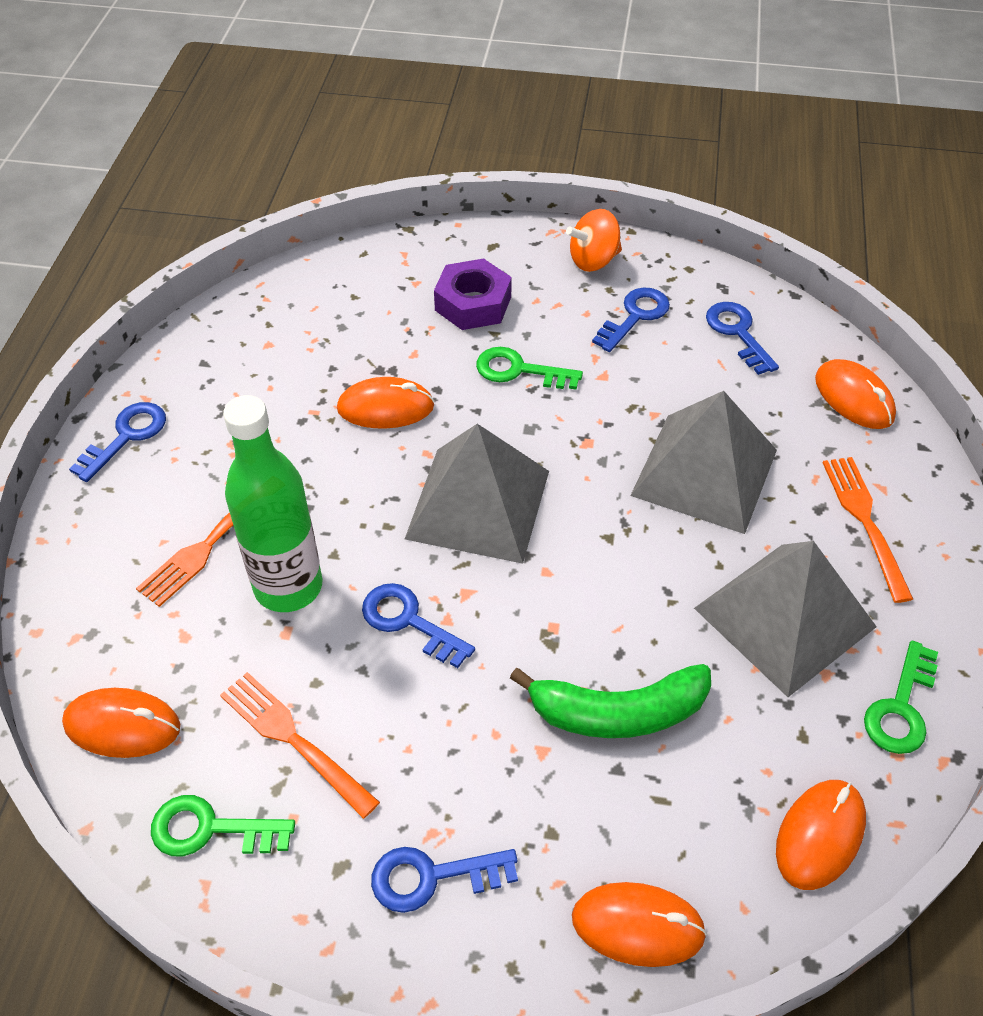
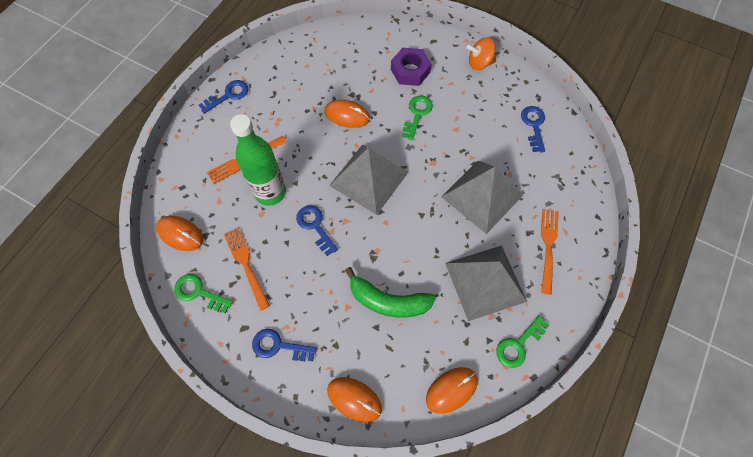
camera: 20 degrees right, 15 degrees up
green key [476,347,583,390] -> green key turned 75 degrees clockwise [402,96,433,140]
blue key [592,288,670,352] -> none
orange mouse [815,359,896,429] -> none

